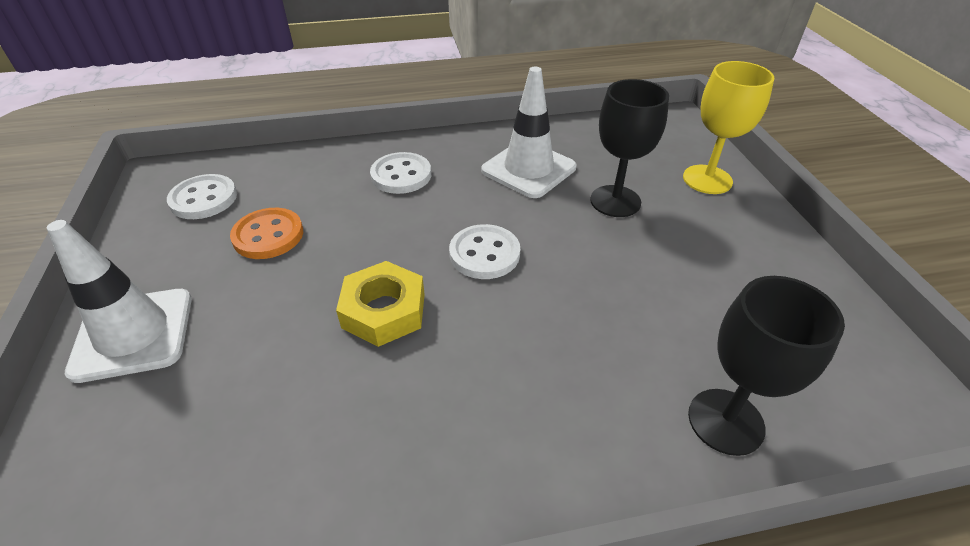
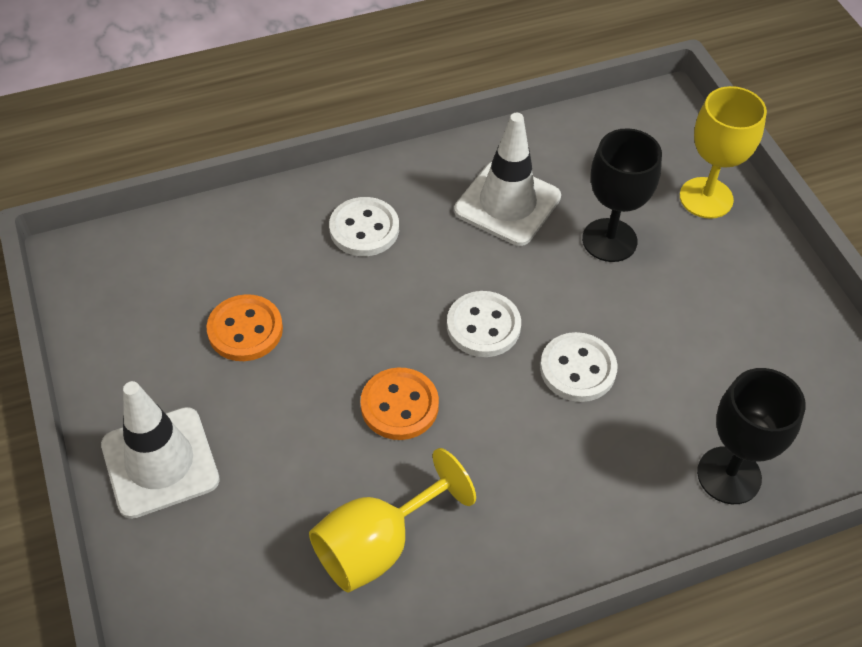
camera: 10 degrees left, 10 degrees up
white button [167,174,237,219] -> white button moved to [540,332,617,402]
yellow nut [336,261,425,347] -> orange button [360,368,439,440]
none -> yellow goblet [309,448,476,592]

